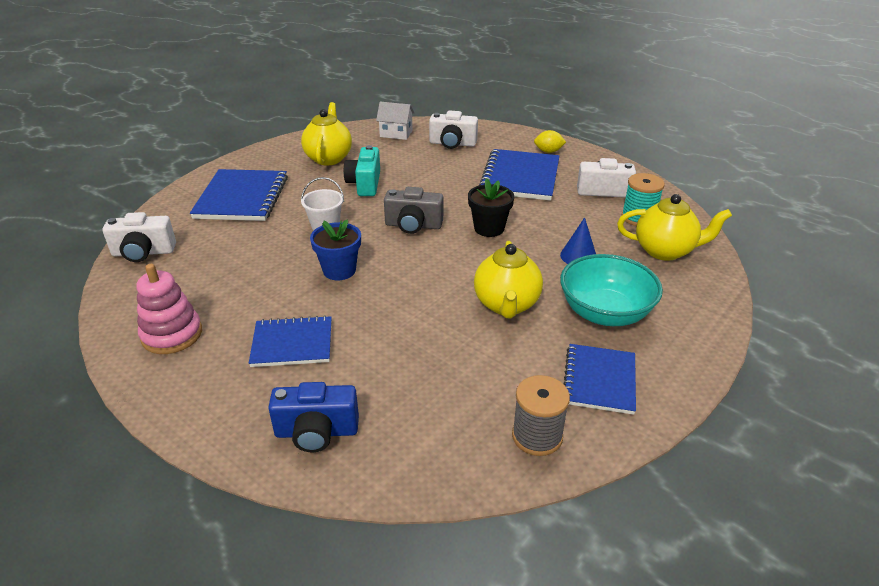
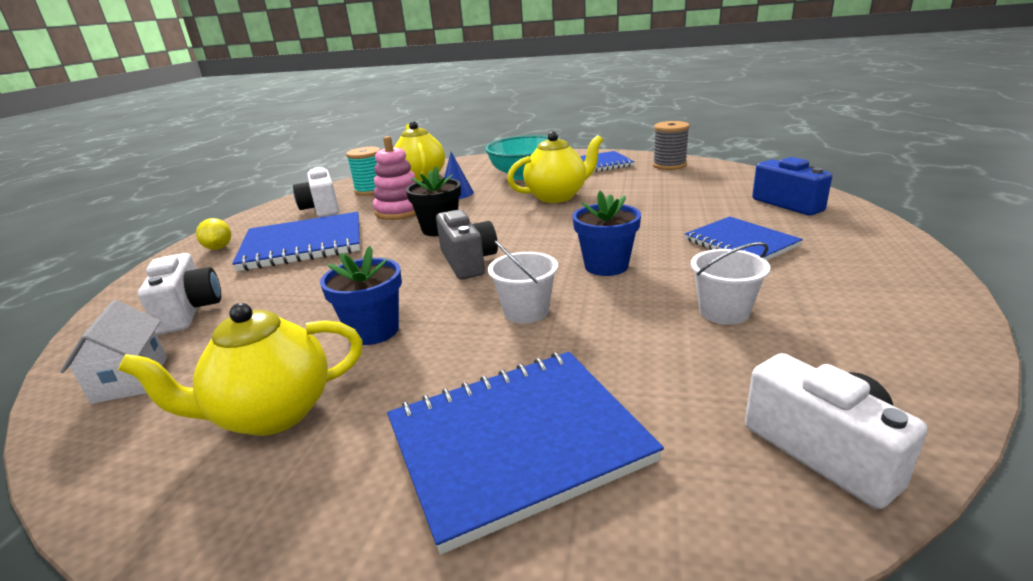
camera: 115 degrees left, 10 degrees down
pink stacking toy [136,264,202,354] -> pink stacking toy moved to [373,136,416,220]
turquoise camera [343,145,380,196] -> blue flower pot [320,246,402,345]
none -> white bucket [691,242,770,325]

